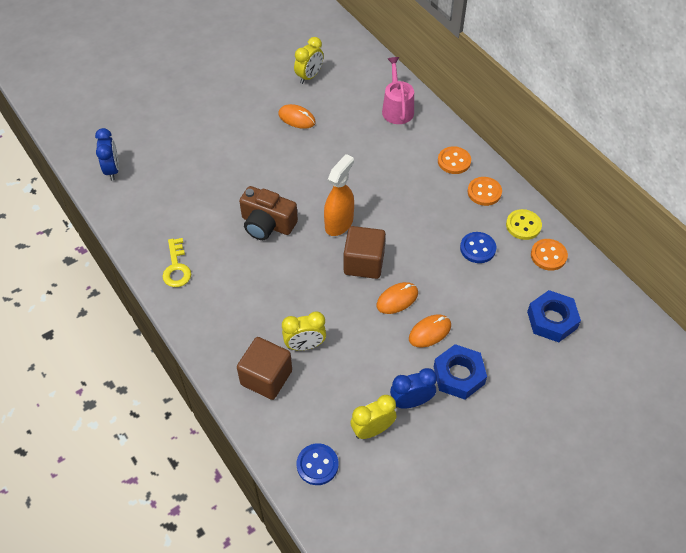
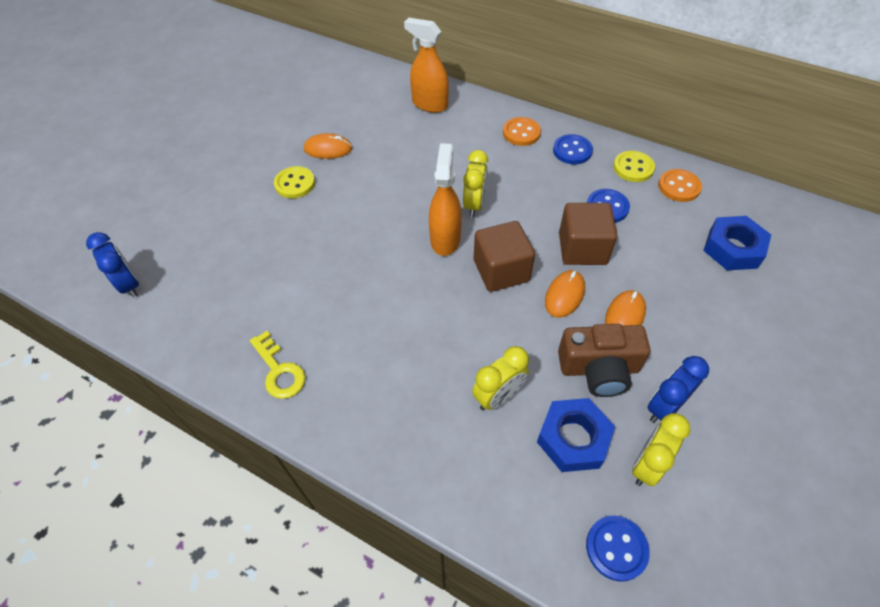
camera: 25 degrees left, 0 degrees up
brown cube [237,337,292,400] -> brown cube moved to [559,203,617,265]
brown camera [239,186,298,240] -> brown camera moved to [558,324,650,397]
yellow clock [294,37,324,84] -> yellow clock moved to [463,150,488,217]
pink watering can [382,57,414,124] -> orange spray bottle [404,18,449,113]
blue nut [434,344,487,400] -> blue nut moved to [537,398,615,472]
orange button [468,177,502,206] -> blue button [553,134,593,164]
none -> yellow button [274,166,315,199]

